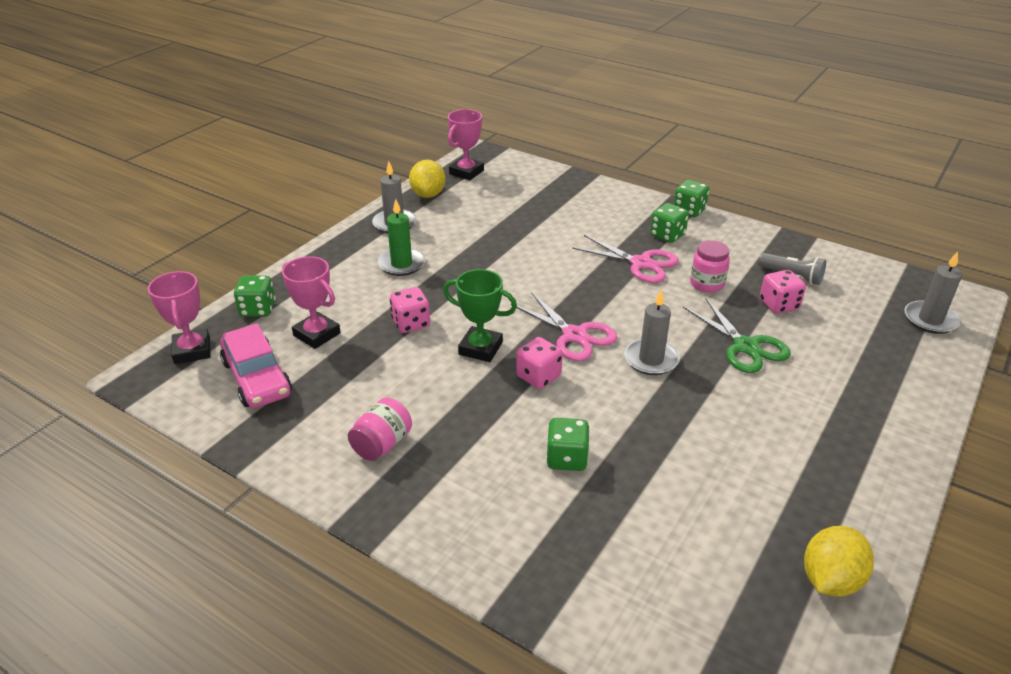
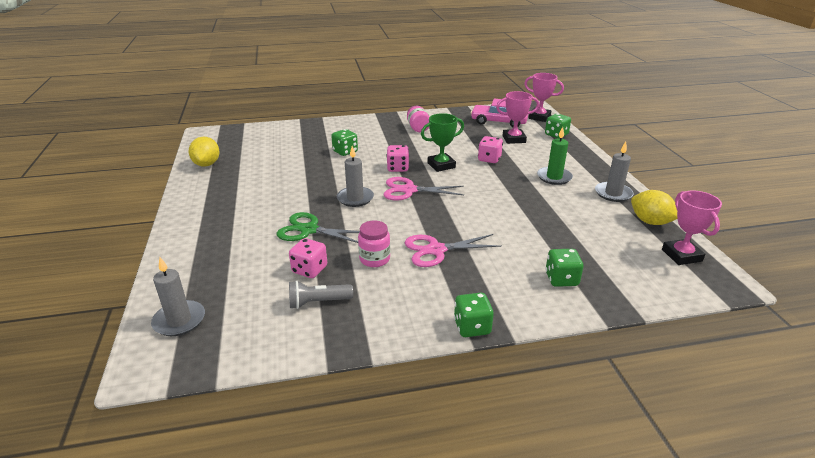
camera: 135 degrees right, 5 degrees down
green dice [650,203,689,243] -> green dice moved to [545,249,584,287]

